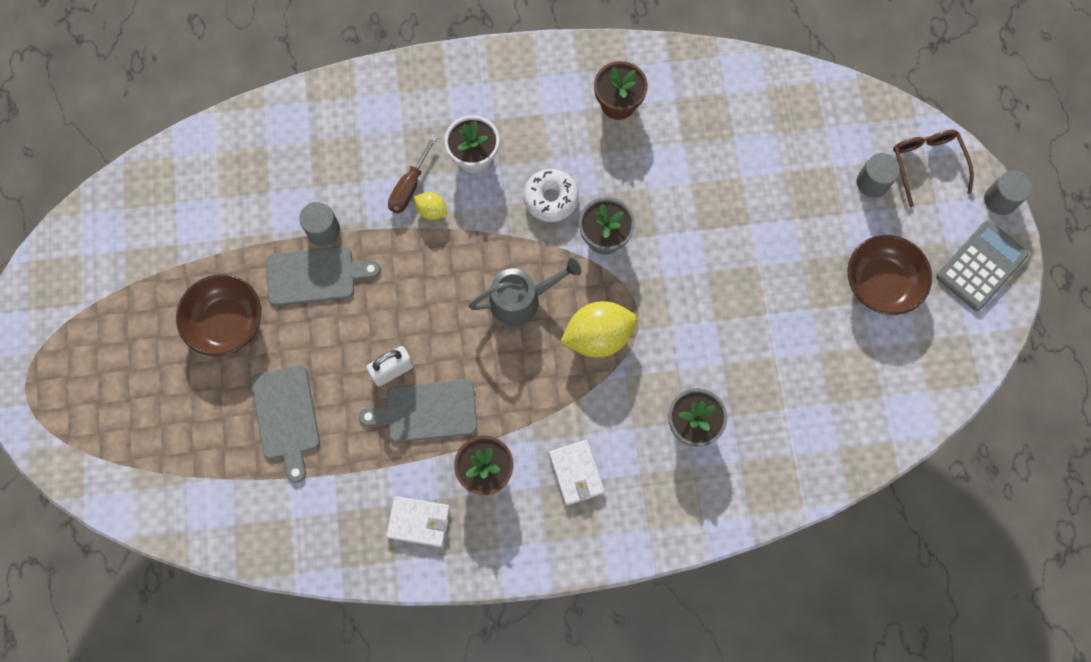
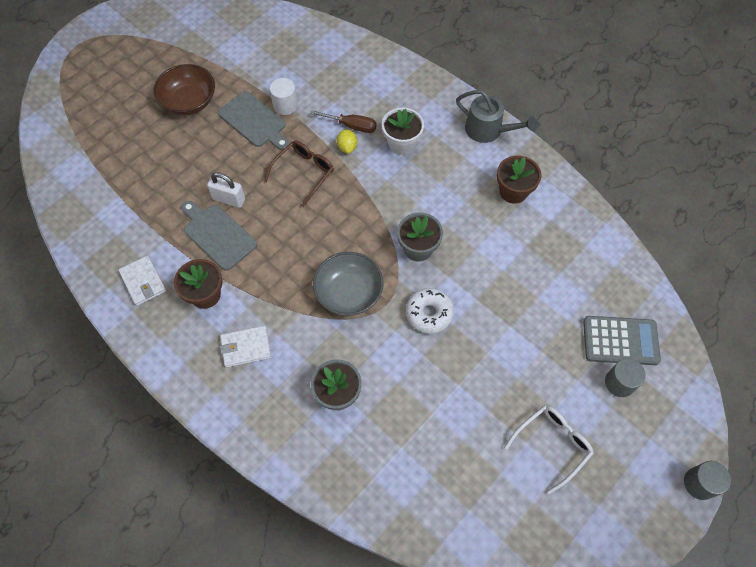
camera: 50 degrees right, 10 degrees down
grey cutting board [251,365,320,483] -> none
grey cylinder [299,202,340,246] -> white cylinder [270,78,298,115]
brown screwdriver [388,135,437,213] -> brown screwdriver turned 150 degrees counterclockwise [310,110,377,133]
grey watering can [469,258,581,326] -> grey watering can moved to [456,90,537,143]
white donut [523,169,579,222] -> white donut moved to [406,288,454,334]
white wallet [549,440,605,506] -> white wallet turned 45 degrees clockwise [220,325,272,368]
yellow lemon [560,301,637,358] -> grey bowl [313,252,383,316]
brown bowl [848,235,932,315] -> white glasses [504,405,594,494]
brown glasses [893,130,974,207] -> brown glasses moved to [264,141,334,207]
grey calculator [936,220,1029,311] -> grey calculator moved to [583,316,661,365]

